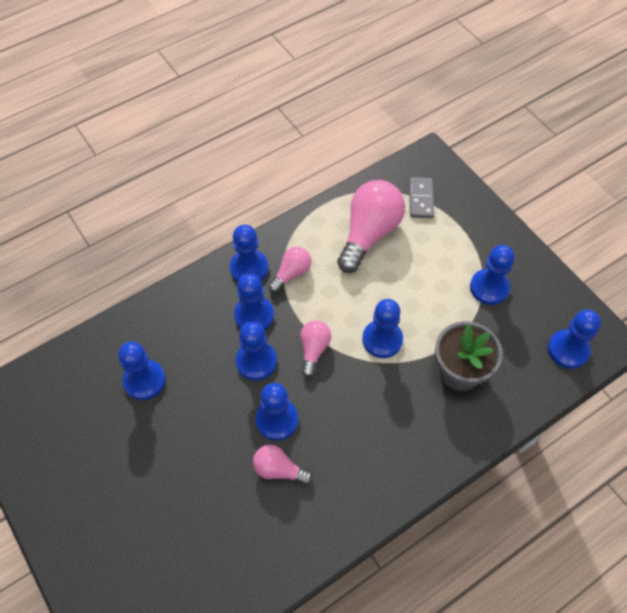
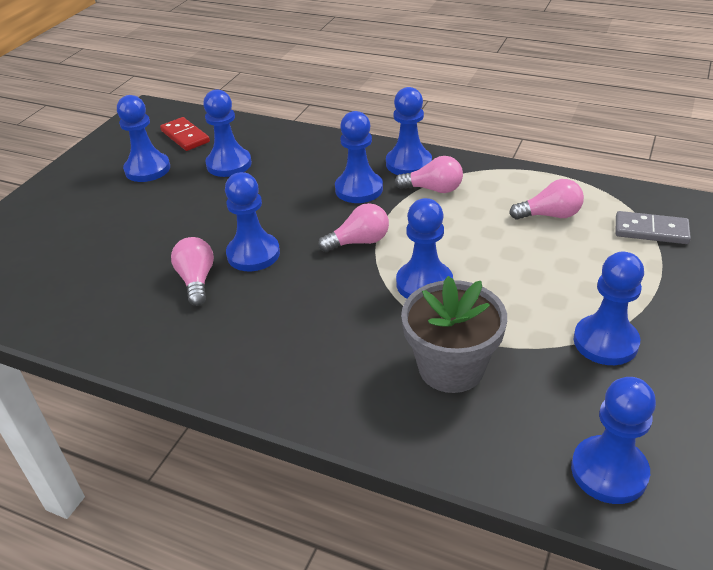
camera: 60 degrees right, 20 degrees down
blue pawn [236,322,277,381] -> blue pawn moved to [117,95,170,182]
pink light bulb [337,180,405,273] -> pink light bulb [509,179,584,220], size x0.53
grey domino [409,177,434,218] -> grey domino turned 45 degrees clockwise [616,211,691,244]
none -> red domino [160,117,210,151]

